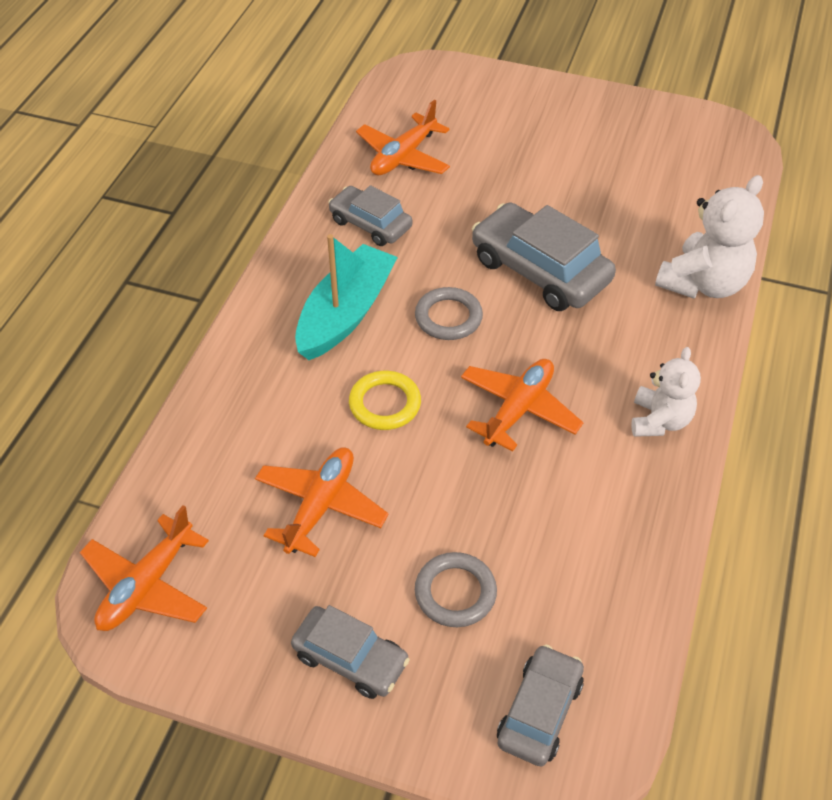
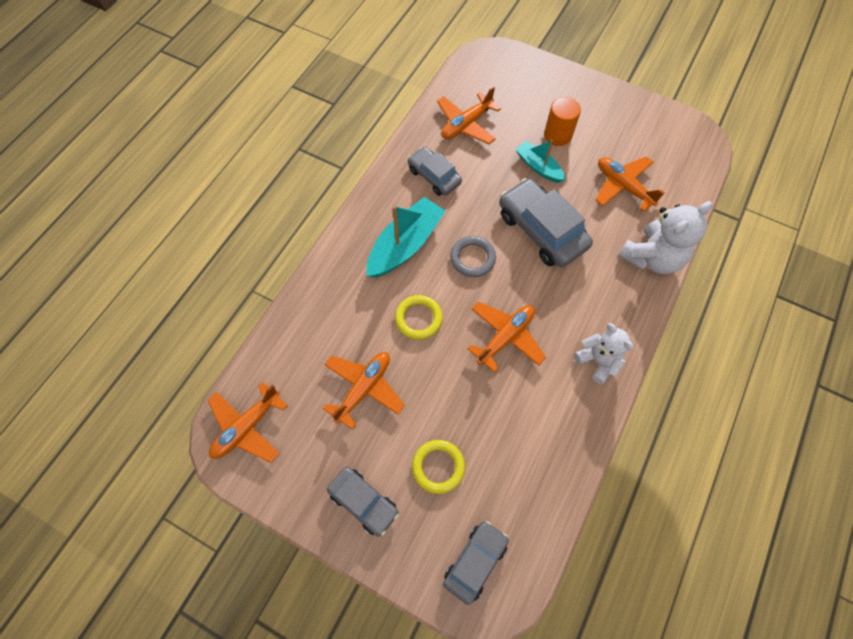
camera: 10 degrees right, 15 degrees up
grey ring [415,552,497,627] -> yellow ring [412,440,465,494]
white teddy bear [631,347,701,437] -> white teddy bear turned 60 degrees counterclockwise [574,323,634,385]
none -> turquoise boat [516,140,565,183]
none -> orange cylinder [544,97,581,146]
none -> orange plane [595,156,665,212]

